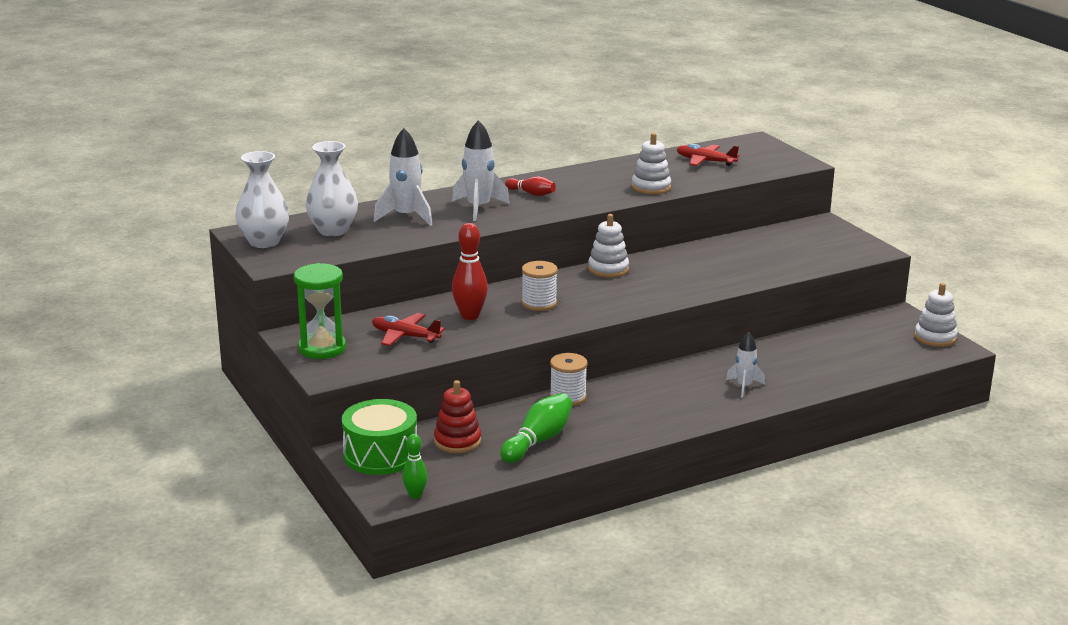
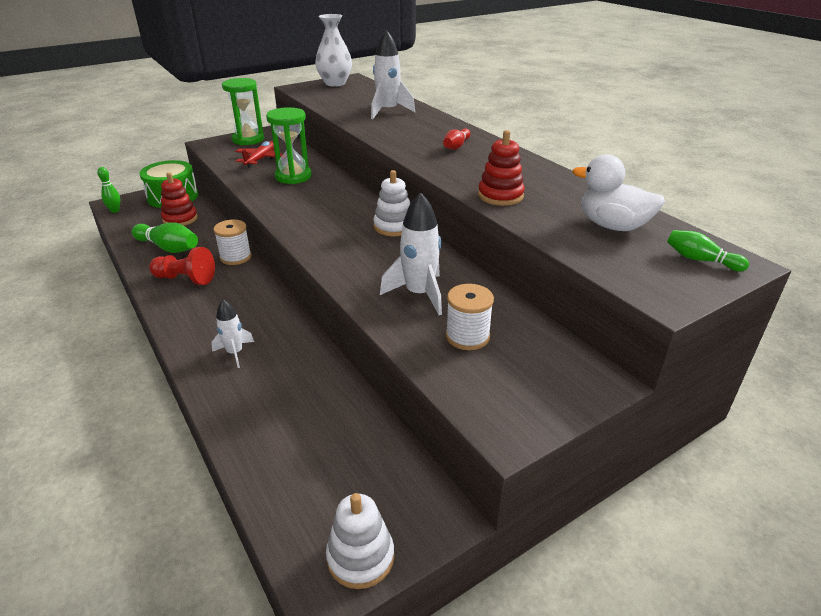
camera: 85 degrees right, 10 degrees up
white vase [305,141,358,236] -> none
white rocket [452,120,510,221] -> white rocket moved to [380,192,442,315]
red bowling pin [452,223,488,320] -> green hourglass [266,107,312,184]
white spool [522,261,558,311] -> white spool moved to [446,284,494,350]
white stacking toy [632,133,671,194] -> red stacking toy [478,130,525,206]
red plane [677,144,740,166] -> white duck [572,154,665,231]
none -> red pawn [149,247,215,285]
none -> green bowling pin [667,230,749,272]

